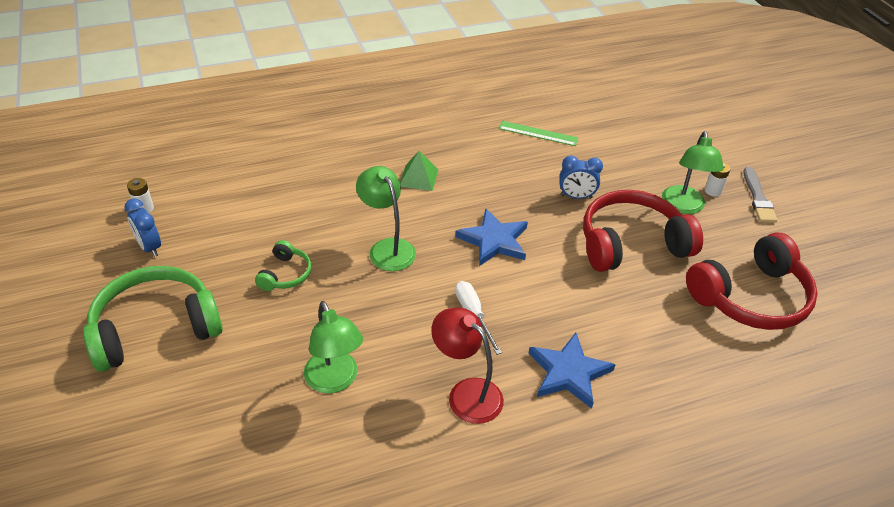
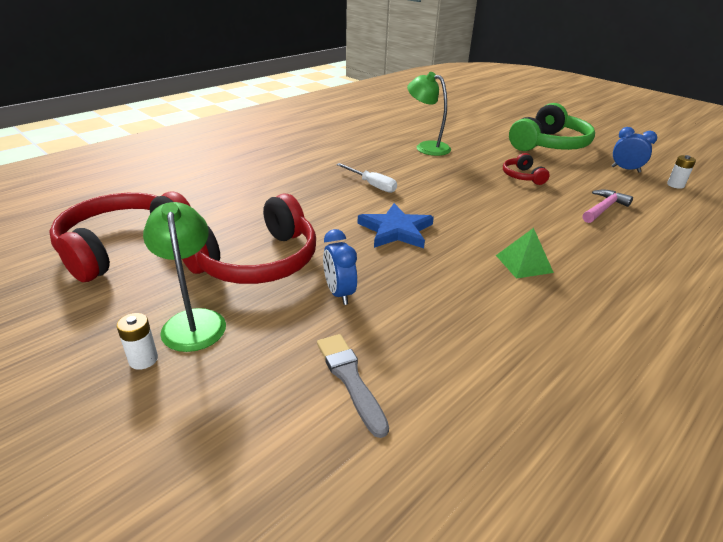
camera: 155 degrees right, 10 degrees down
green headphones [255,240,312,291] -> red headphones [503,153,550,185]
green lamp [356,166,416,271] -> none
red lamp [431,308,504,424] -> none
green ruler [499,121,579,146] -> none
blue star [529,333,616,409] -> none
blue clock [559,156,603,199] -> blue clock turned 90 degrees counterclockwise [323,229,357,305]
grey brush [743,167,777,223] -> grey brush moved to [317,334,389,438]
none -> pink hammer [583,190,633,223]

